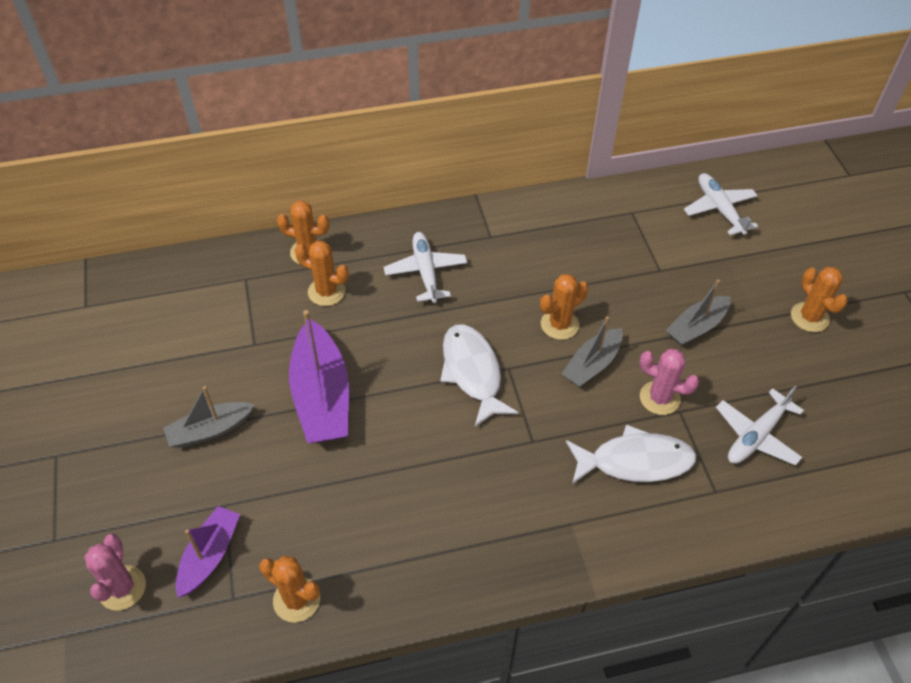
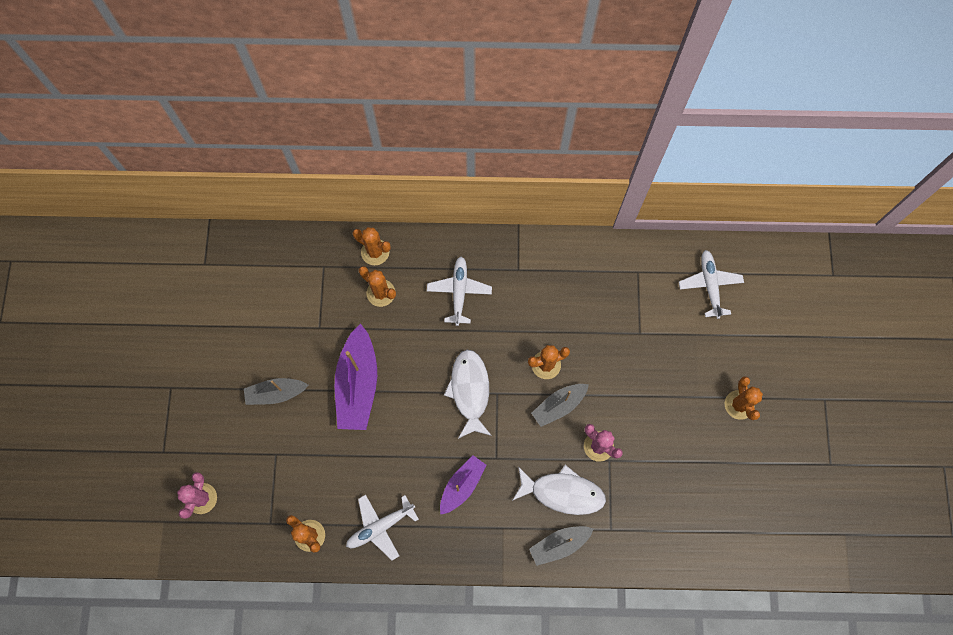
camera: 15 degrees right, 20 degrees up
purple boat [176,506,240,598] -> purple boat moved to [440,455,487,515]
grey boat [666,279,731,346] -> grey boat moved to [529,526,593,566]
white plane [716,386,804,466] -> white plane moved to [346,495,419,560]

